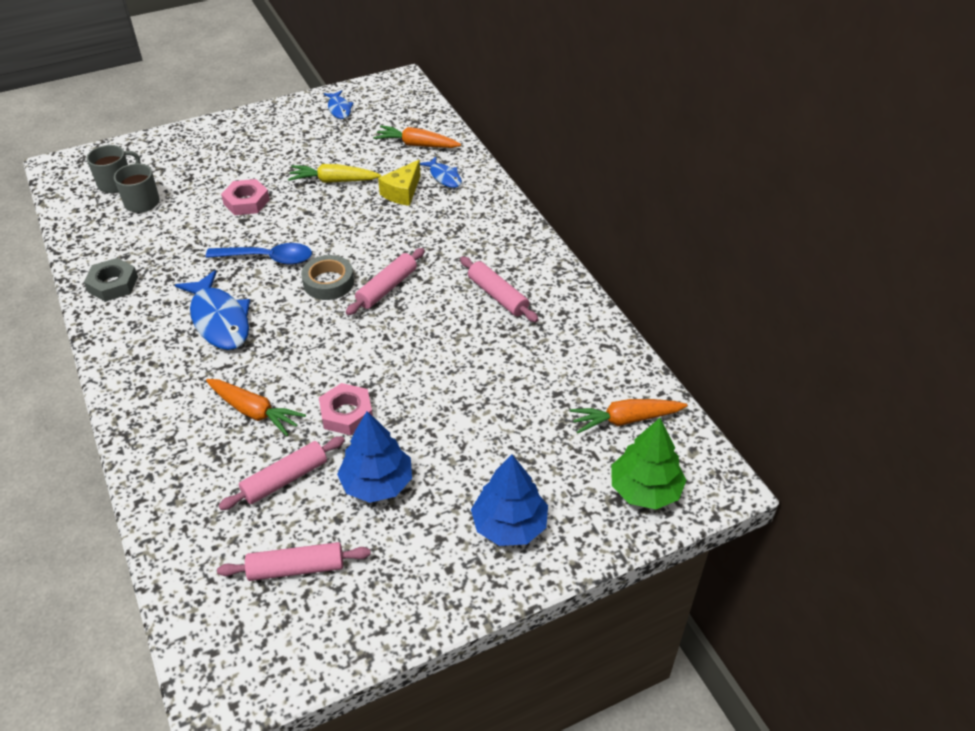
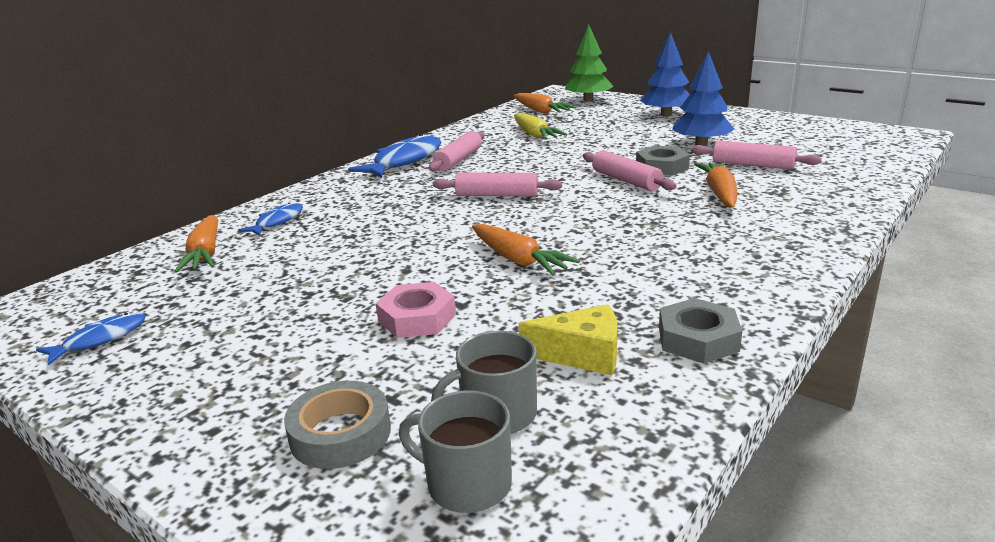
camera: 115 degrees left, 20 degrees down
blue fish [175,270,250,350] -> blue fish moved to [348,134,441,178]
blue spoon [206,243,312,265] -> orange carrot [472,224,580,276]
pink rolling pin [217,542,371,581] -> pink rolling pin moved to [583,150,676,191]
yellow carrot [288,164,381,183] -> yellow carrot moved to [514,113,568,140]
grey tape [301,255,354,300] -> grey tape moved to [284,381,391,469]
pink nut [319,383,373,435] -> grey nut [636,146,690,176]
yellow cheese [378,160,421,206] -> yellow cheese moved to [519,304,618,375]

